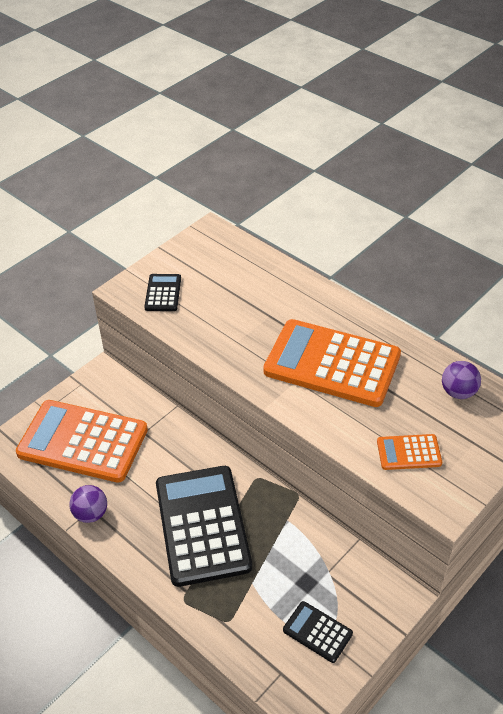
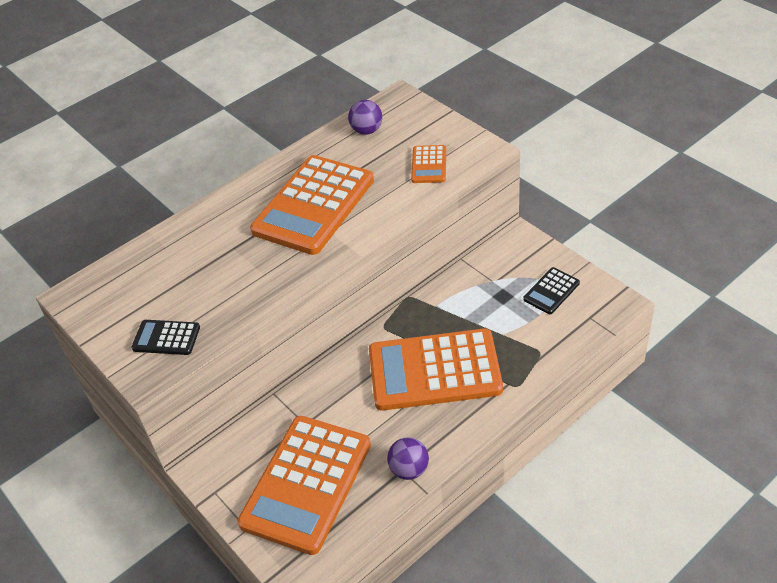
camera: 80 degrees left, 0 degrees up
black calculator [156,466,252,587] -> orange calculator [369,328,503,411]

